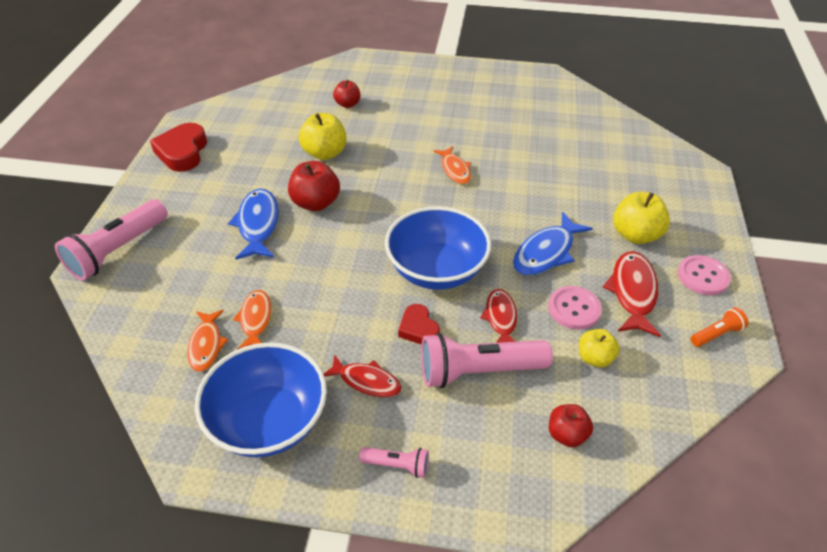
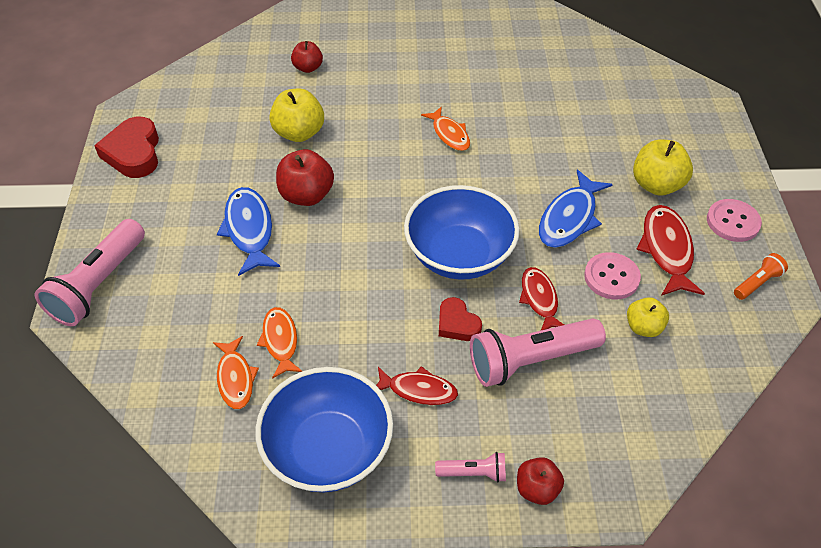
camera: 10 degrees left, 5 degrees up
red apple [549,404,593,447] -> red apple moved to [517,457,564,505]

